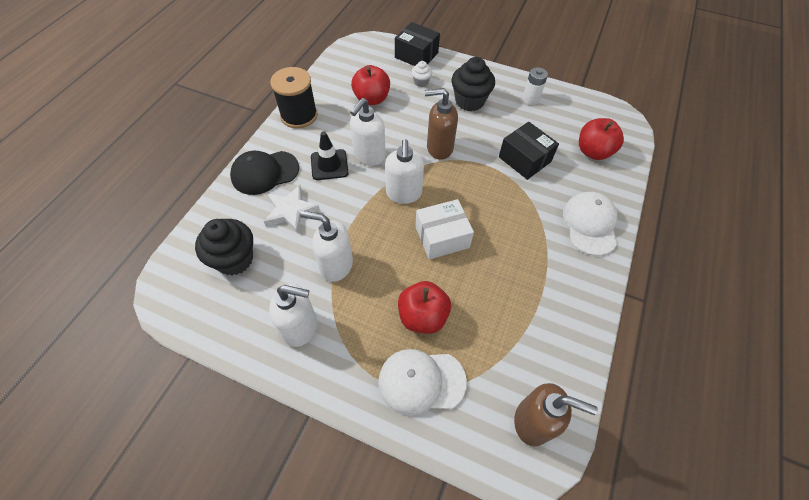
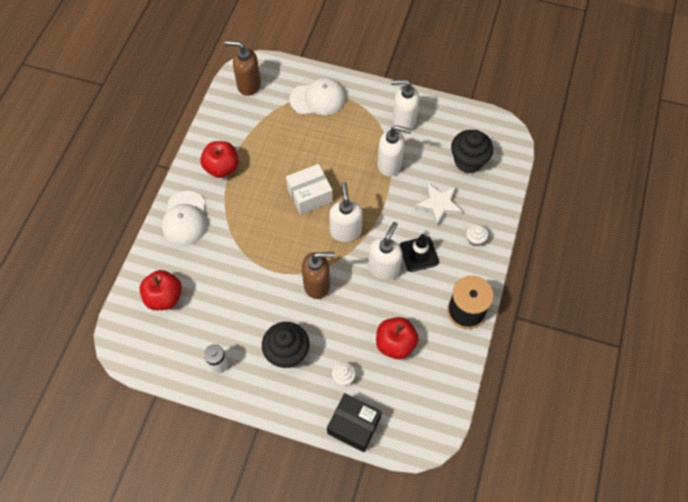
camera: 175 degrees right, 5 degrees up
black cap [230,151,299,195] -> white cupcake [466,224,488,246]
red apple [398,281,451,334] -> red apple moved to [200,141,239,178]
black box [499,122,559,180] -> none

